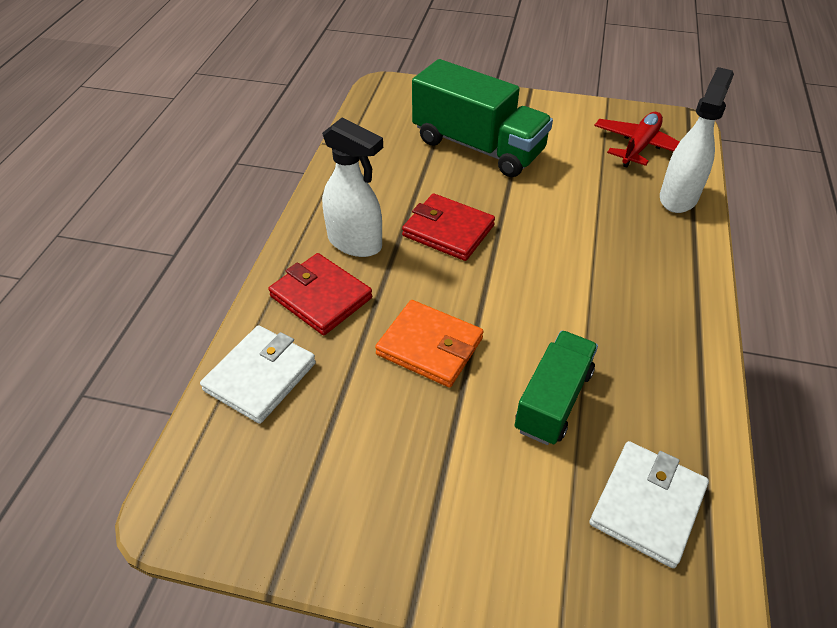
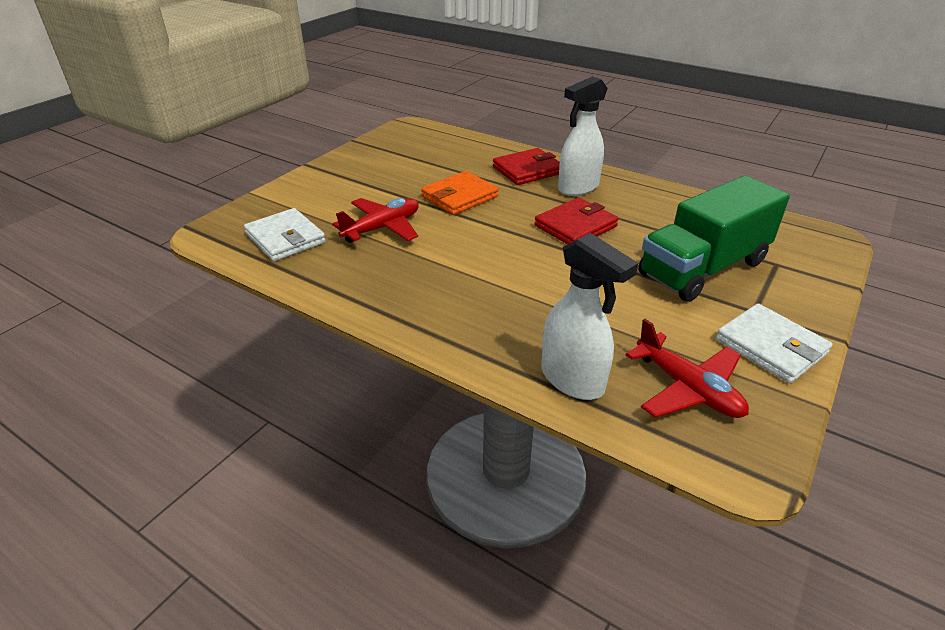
camera: 110 degrees right, 10 degrees down
white wallet [200,325,316,424] -> white wallet moved to [716,304,832,383]
green truck [514,331,598,445] -> red plane [332,198,419,243]

